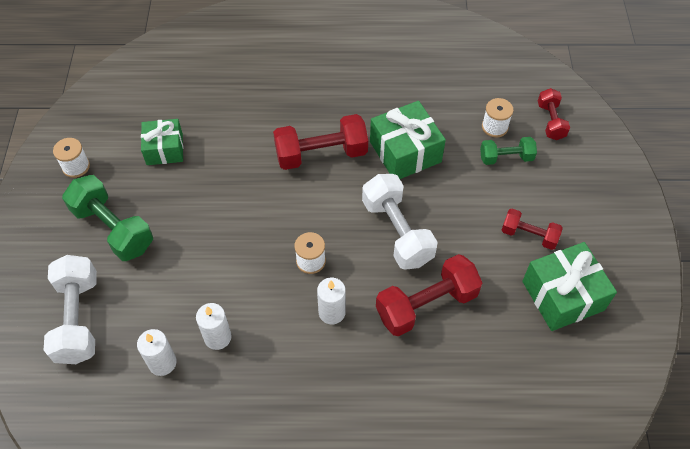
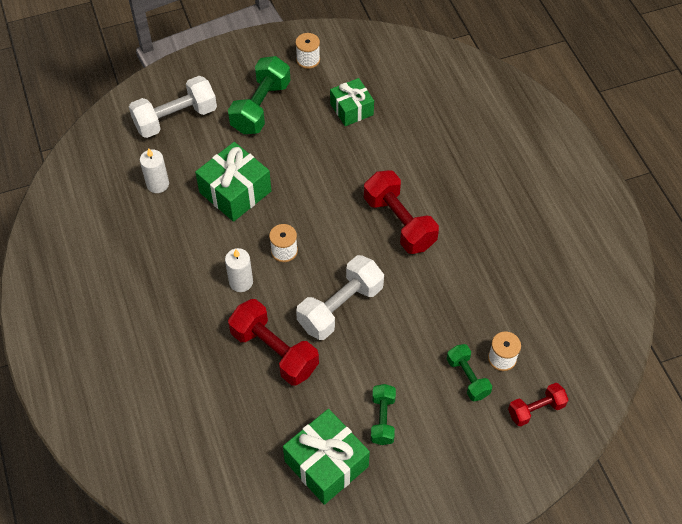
camera: 70 degrees right, 0 degrees up
white candle [196,303,232,350] -> none
green gift [370,101,446,179] -> green gift moved to [195,142,271,222]
red dumbbell [502,209,563,250] -> green dumbbell [371,384,396,445]

